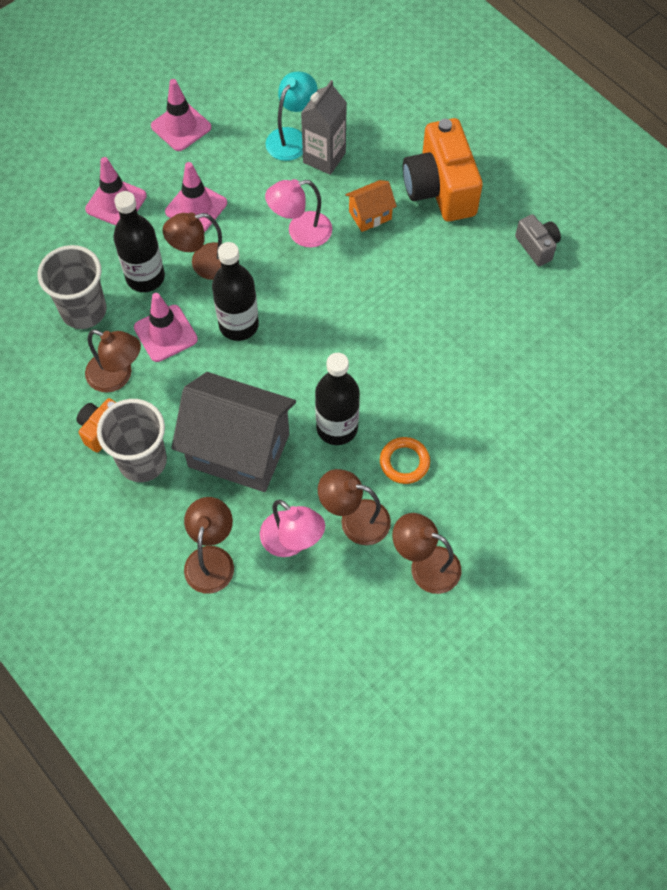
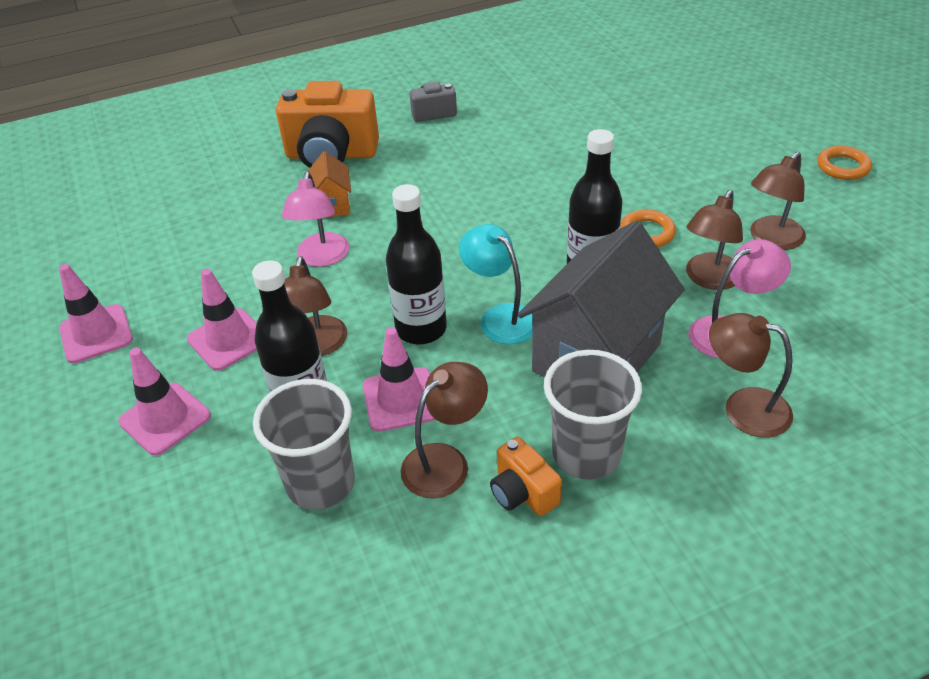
camera: 70 degrees left, 20 degrees down
turquoise lamp [266,72,318,161] -> turquoise lamp moved to [459,224,533,344]
grey carton [301,80,347,175] -> none
none -> orange ring [817,146,872,180]

